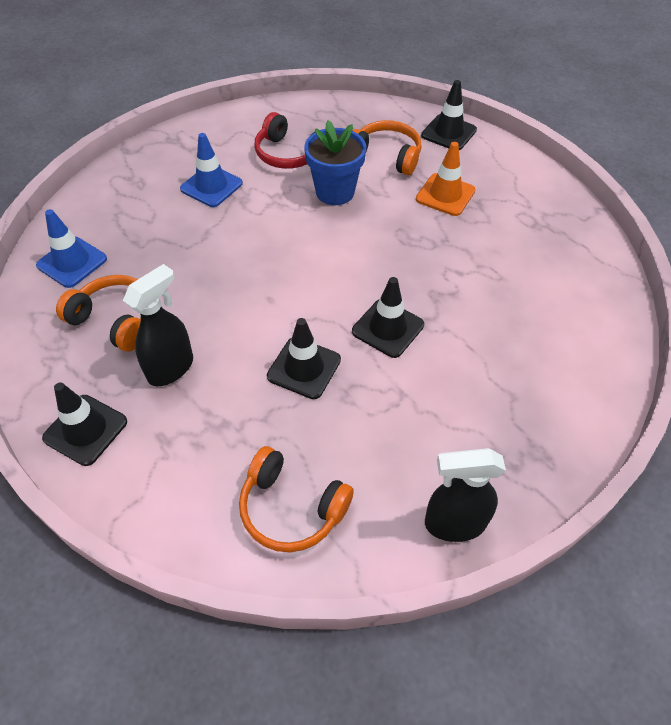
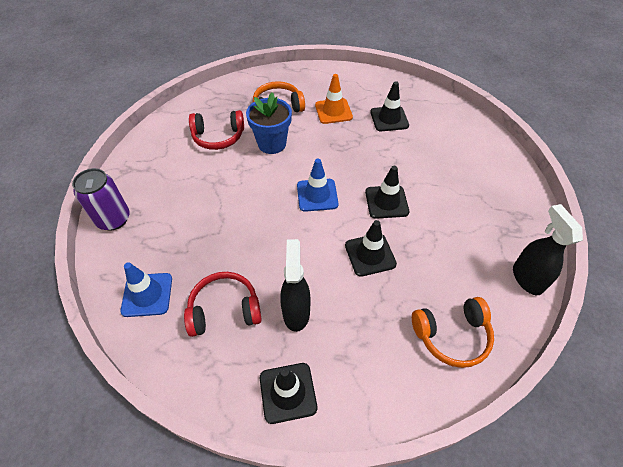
camera: 40 degrees left, 0 degrees up
orange headphones [56,275,141,351] -> red headphones [184,272,262,337]
blue traffic cone [180,133,243,207] -> blue traffic cone moved to [297,159,339,212]
black traffic cone [421,80,477,150] -> black traffic cone moved to [370,81,409,131]
black spray bottle [425,448,506,542] -> black spray bottle turned 120 degrees clockwise [513,204,583,295]
none -> purple can [72,168,130,231]

